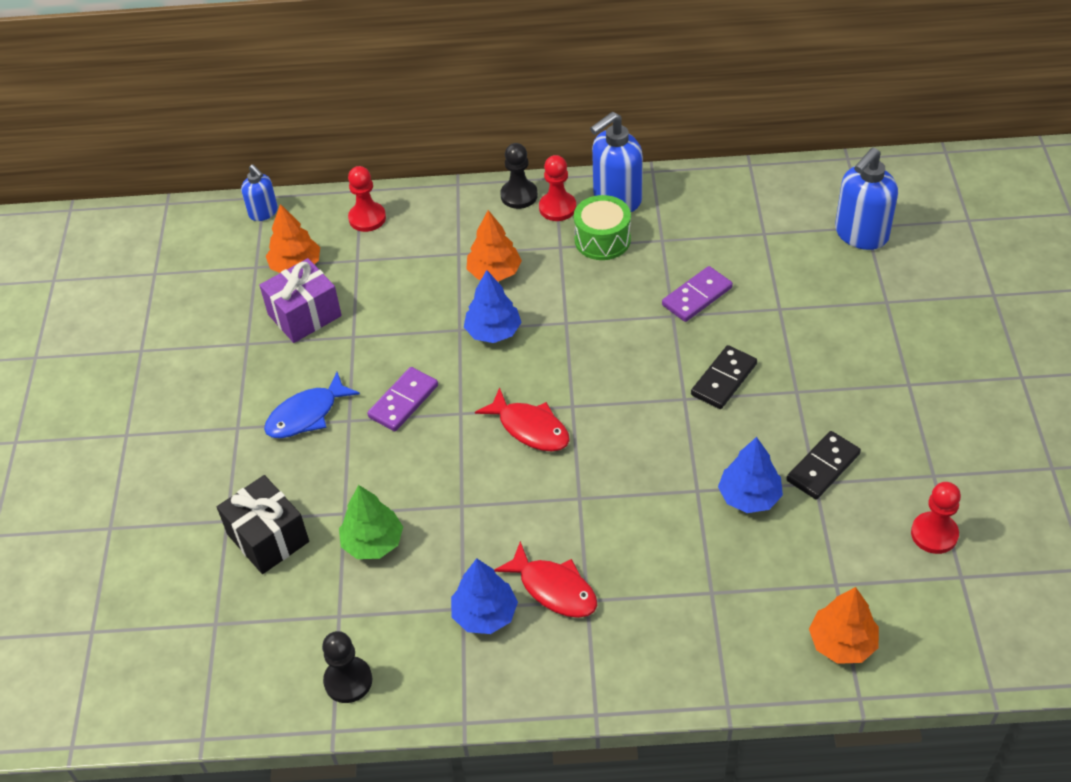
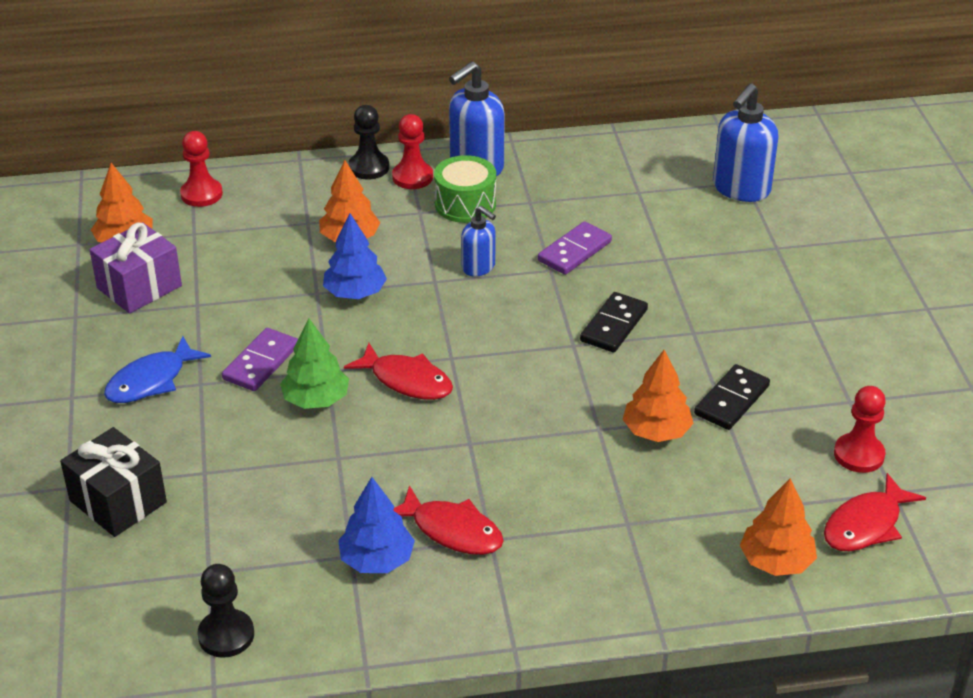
camera: 10 degrees left, 10 degrees down
blue soap dispenser [241,165,278,221] -> blue soap dispenser moved to [461,206,496,277]
green tree [339,485,403,559] -> green tree moved to [280,318,349,409]
blue tree [718,437,783,513] -> orange tree [622,350,694,442]
none -> red fish [824,473,926,551]

